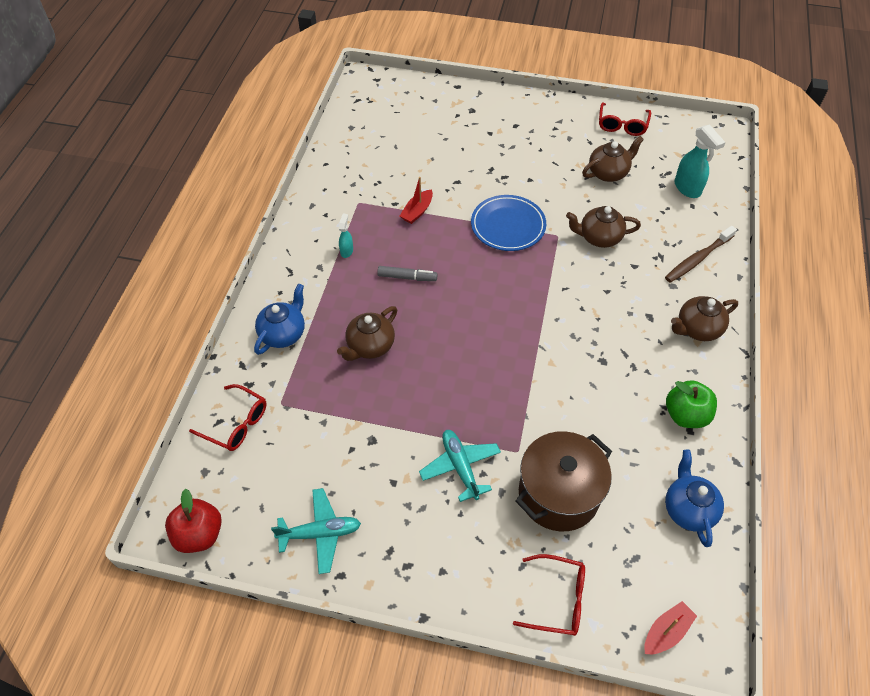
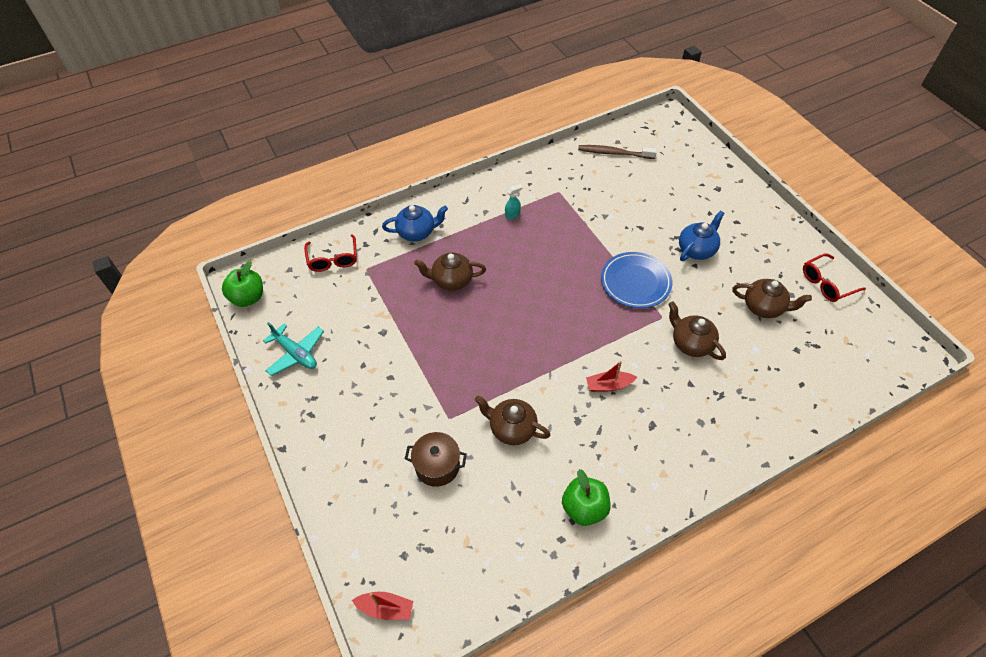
camera: 50 degrees right, 0 degrees up
red apple [165,489,222,553] -> green apple [222,261,263,307]
grey marker [377,266,438,281] -> none
red boat [400,177,433,224] -> red boat moved to [586,361,637,392]
turquoise plane [419,430,501,502] -> none
red glasses [513,554,585,636] -> none
brown pot [515,431,612,531] -> brown pot [405,432,467,487], size x0.62
brown toothbrush [665,226,737,283] -> brown toothbrush moved to [578,145,657,159]
blue teapot [665,450,724,547] -> blue teapot moved to [679,211,724,261]
brown teapot [671,296,738,341] -> brown teapot moved to [475,396,550,445]
turquoise spray bottle [675,125,726,198] -> none

